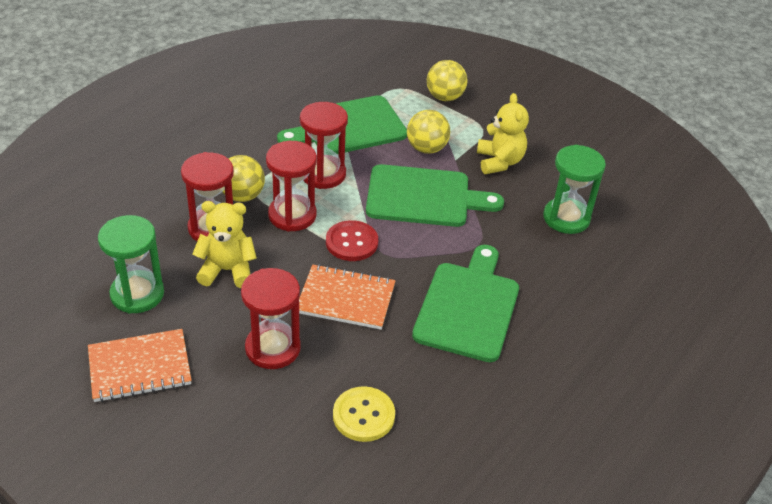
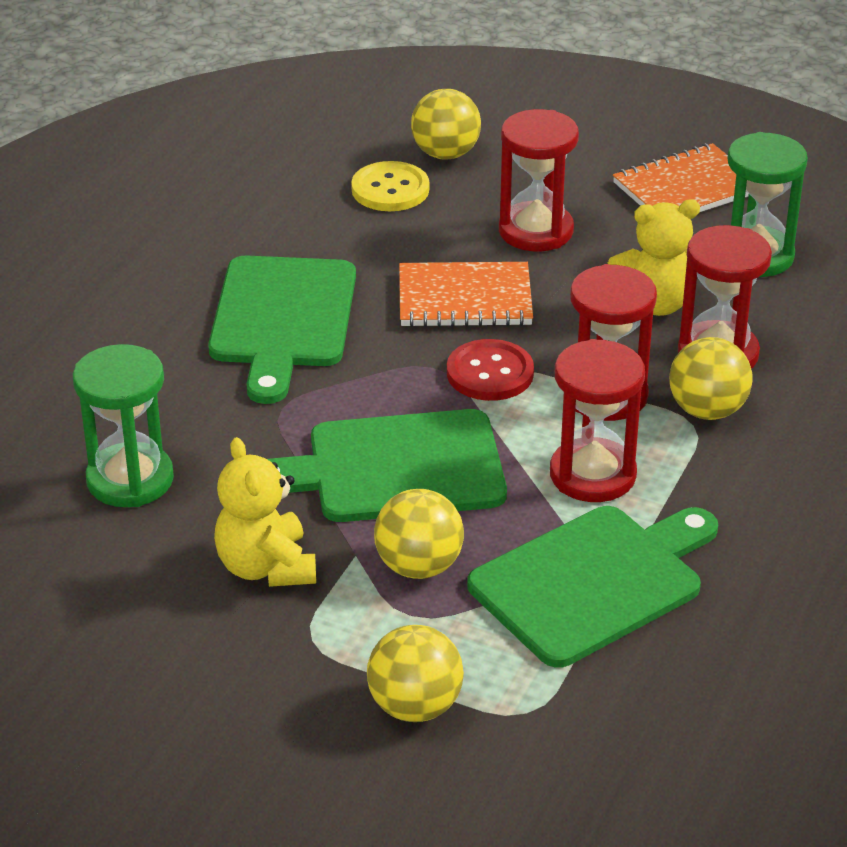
camera: 170 degrees right, 5 degrees down
none -> yellow ball [411,89,481,159]

